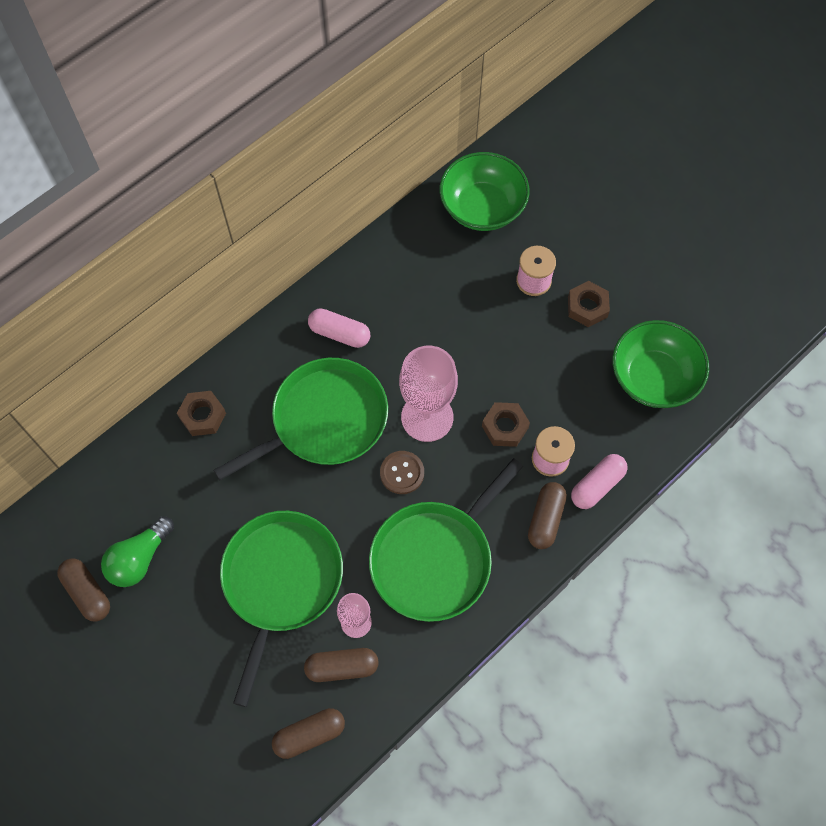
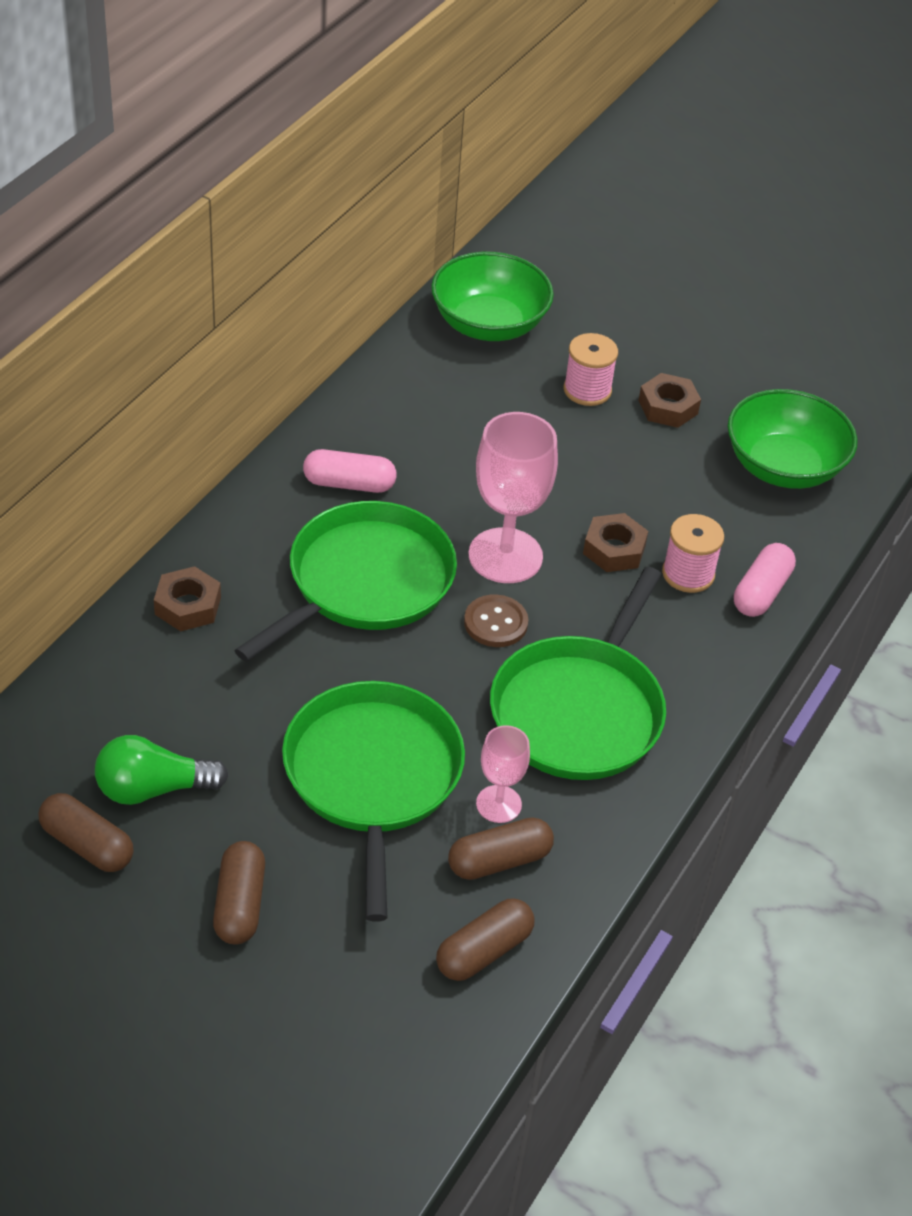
camera: 20 degrees left, 20 degrees down
green light bulb [101,516,174,587] -> green light bulb turned 60 degrees clockwise [95,735,229,805]
brown capsule [528,482,567,549] -> brown capsule moved to [213,841,265,944]

